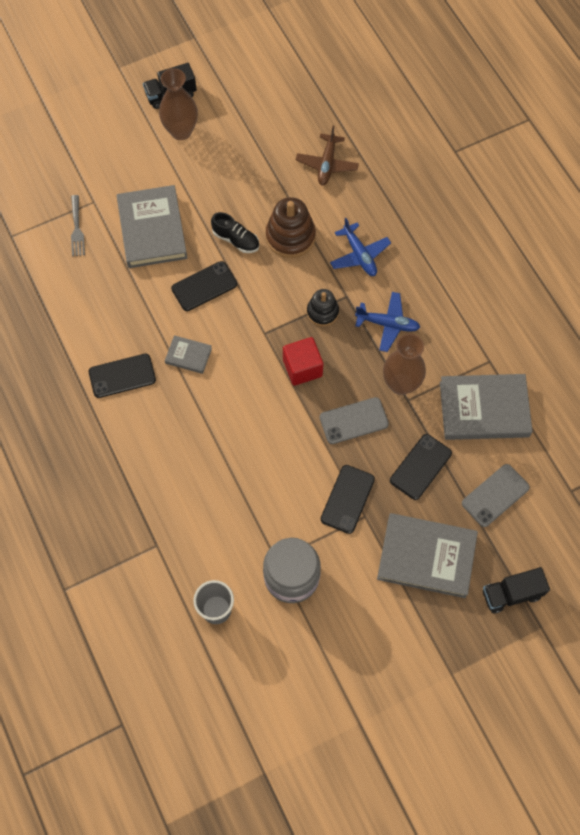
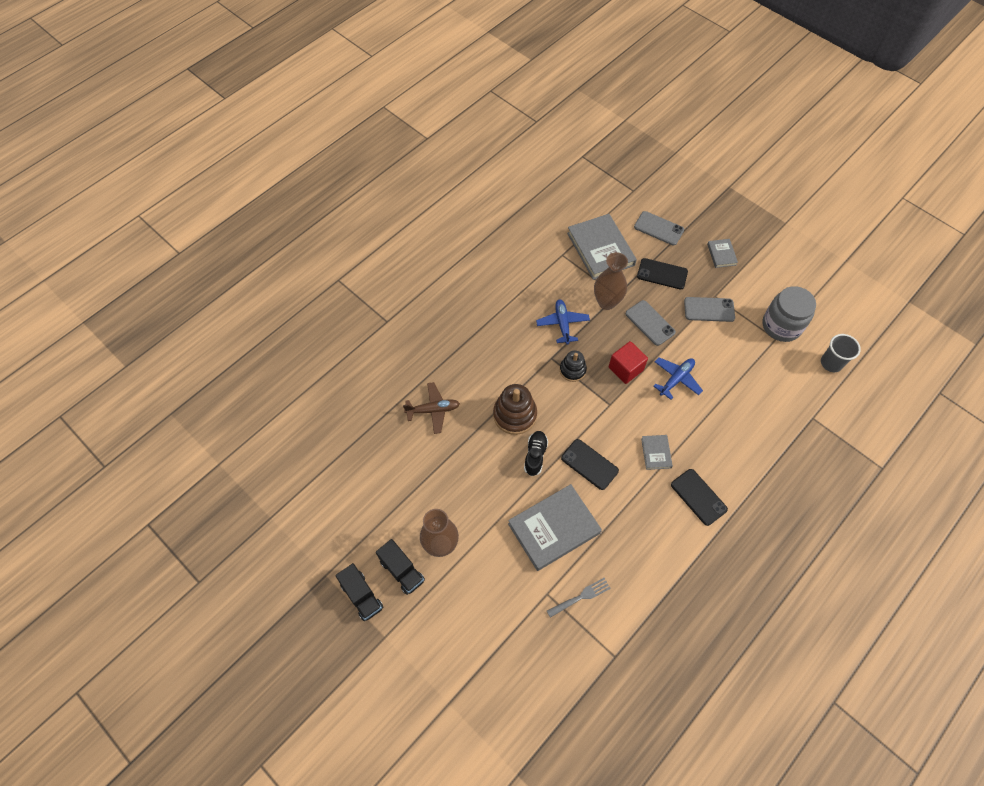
camera: 110 degrees left, 5 degrees down
black phone [321,465,375,534] -> grey phone [684,297,735,322]
blue plane [330,218,391,276] -> blue plane moved to [653,357,703,400]
grey book [377,513,478,598] -> grey book [707,239,738,268], size x0.48
black truck [483,567,550,613] -> black truck moved to [335,563,383,621]

